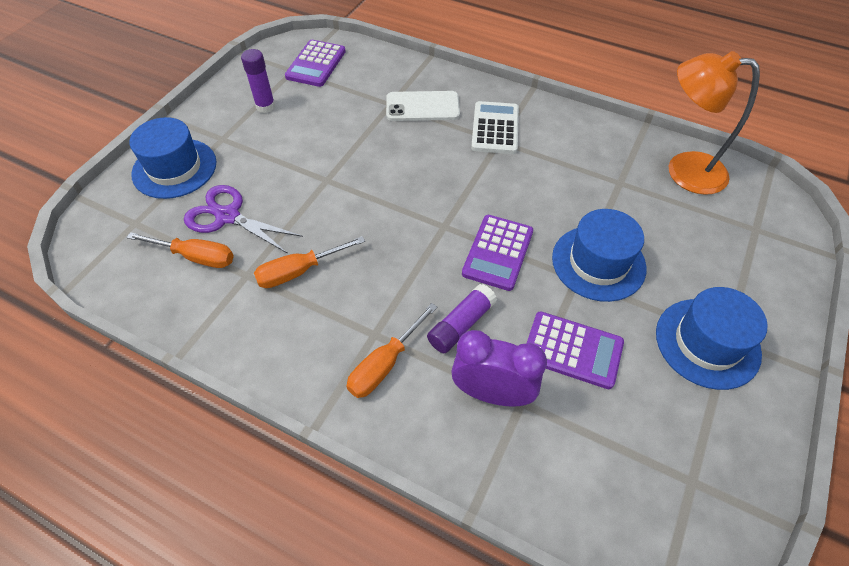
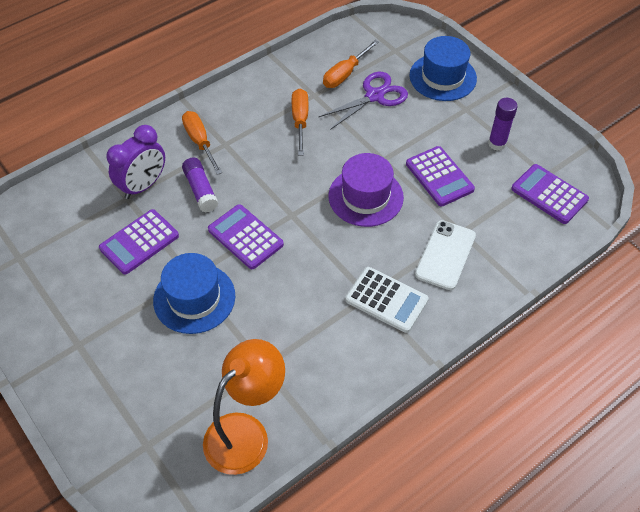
camera: 115 degrees right, 0 degrees up
blue hat [656,287,768,390] -> none
none -> purple hat [329,153,404,227]
none -> purple calculator [406,146,475,206]

